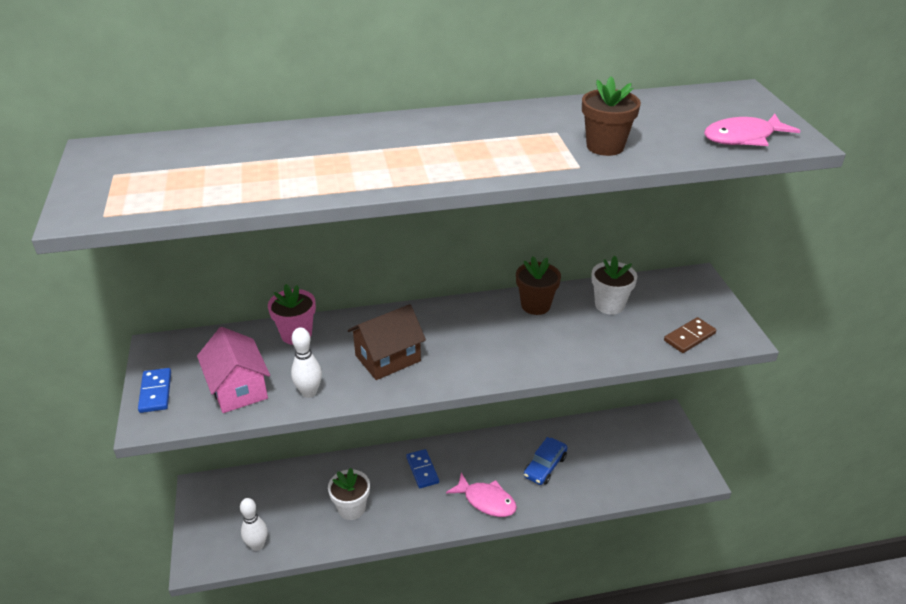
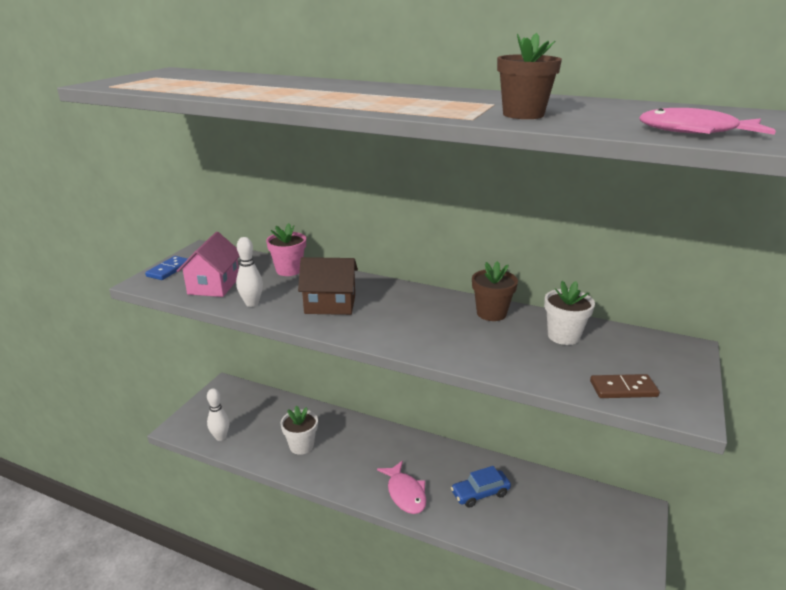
camera: 35 degrees right, 10 degrees down
blue domino [406,449,439,488] -> none

